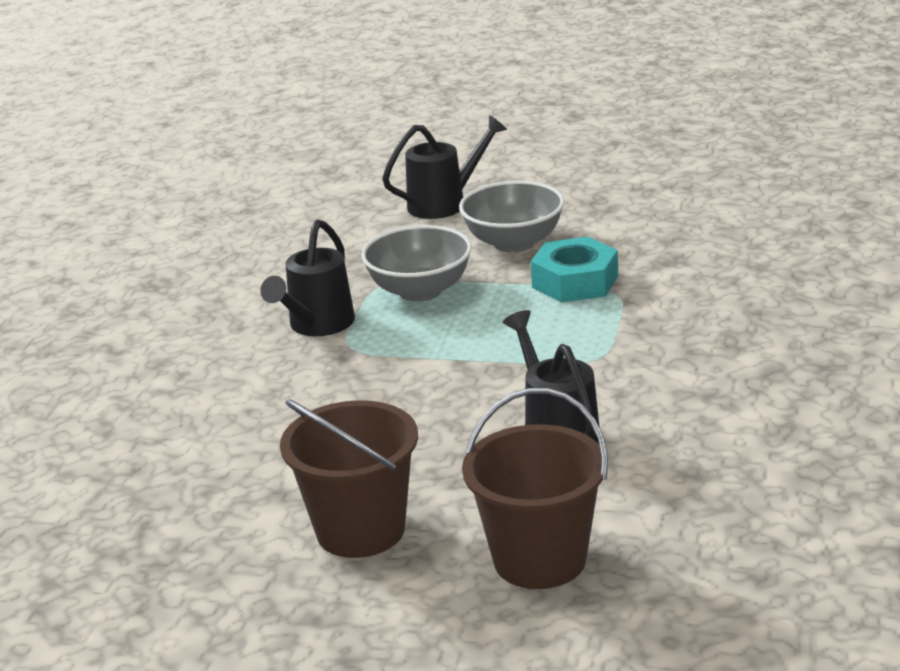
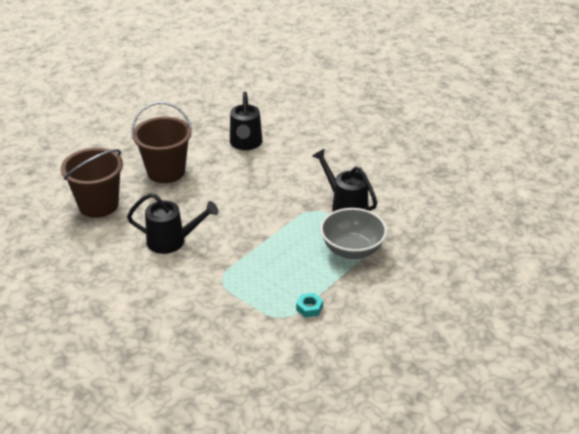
camera: 115 degrees right, 10 degrees up
black watering can [382,115,507,219] -> black watering can moved to [230,91,262,150]
grey bowl [459,181,565,252] -> none
turquoise nut [531,237,618,302] -> turquoise nut [296,293,323,317], size x0.48

